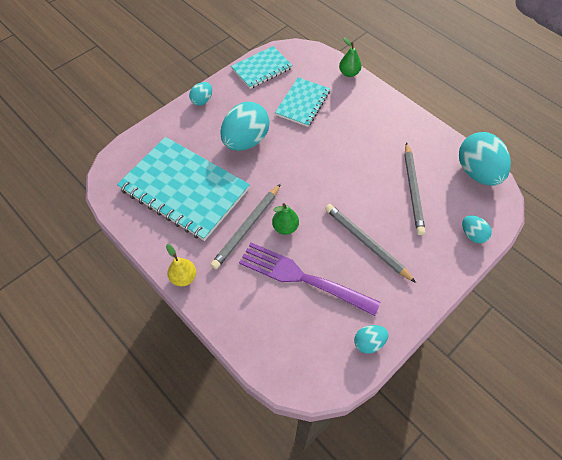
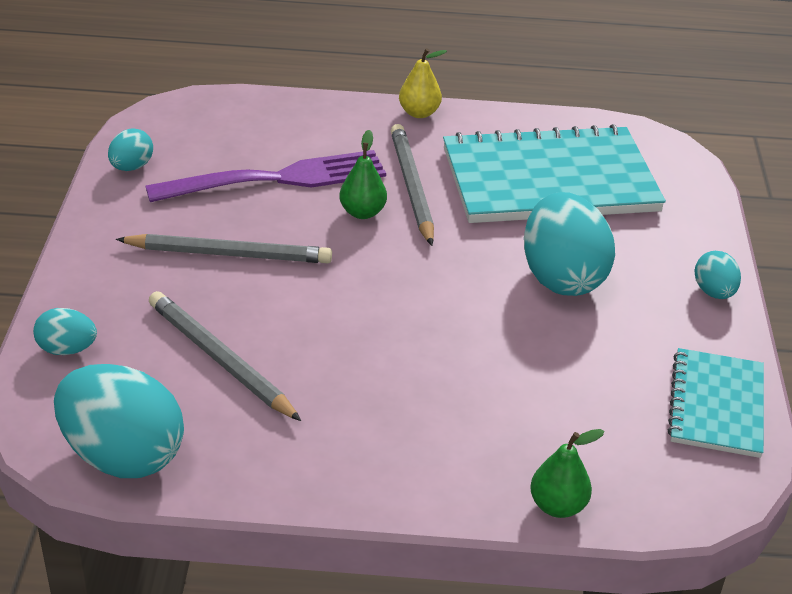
camera: 135 degrees right, 20 degrees down
turquoise notebook [275,77,330,127] -> none

